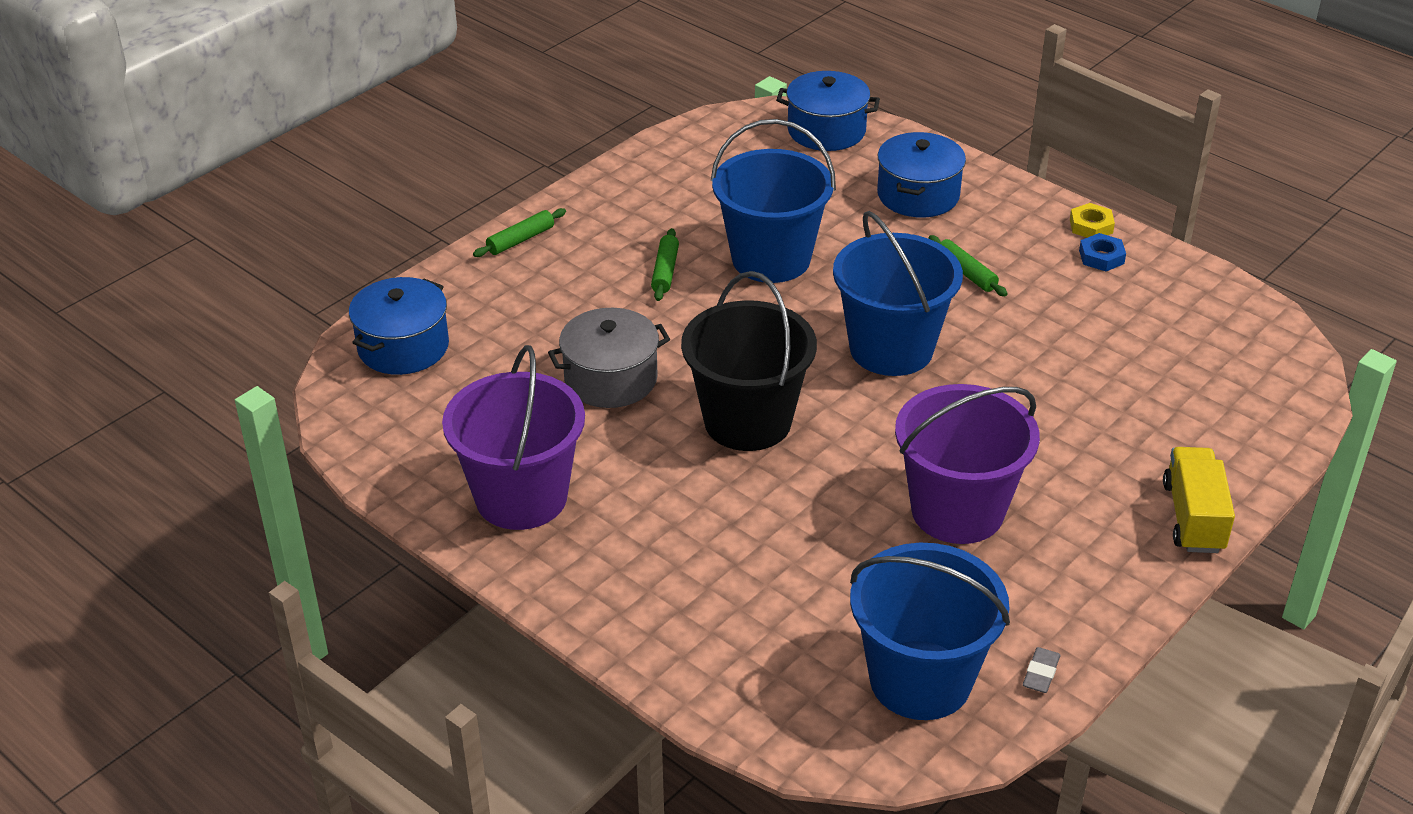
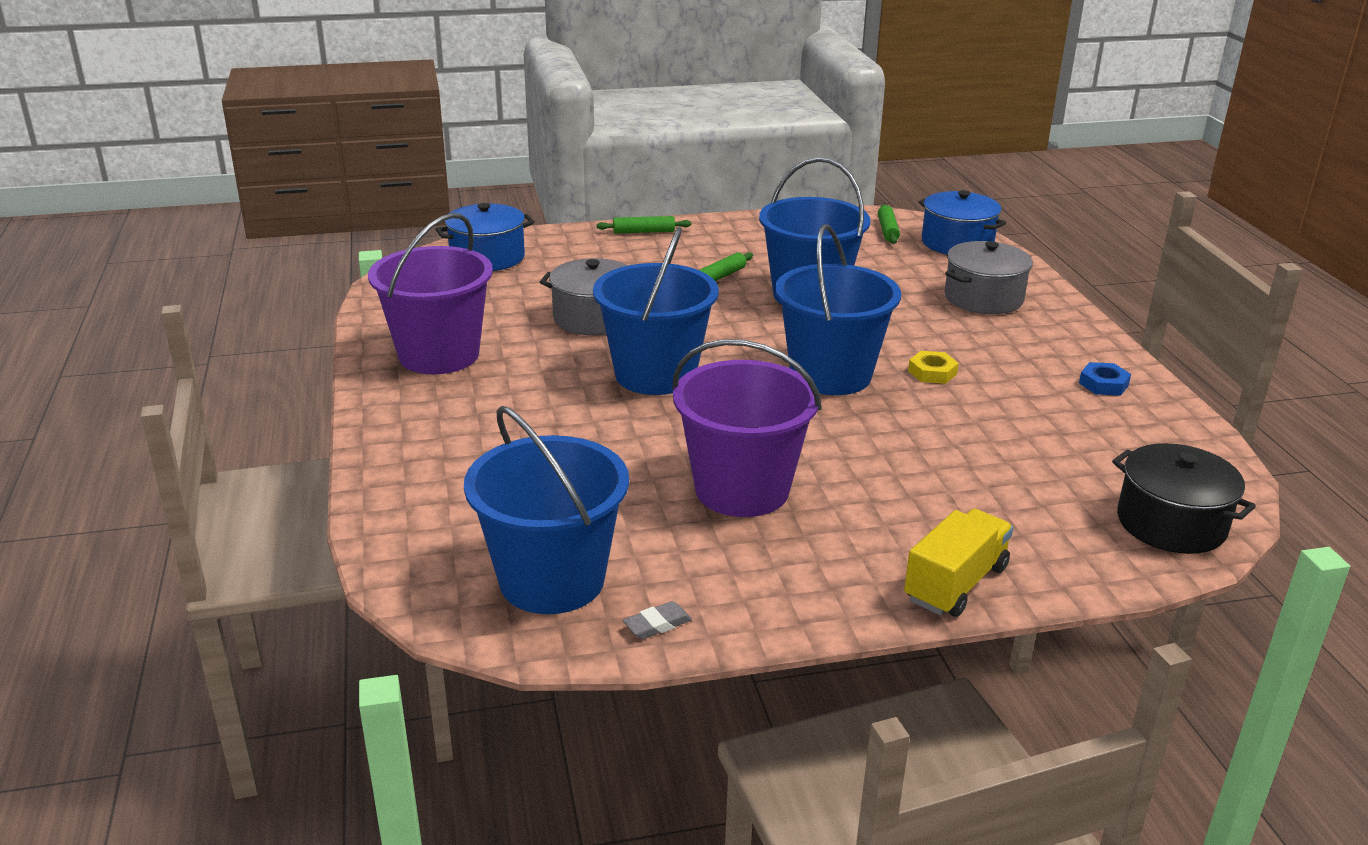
camera: 35 degrees right, 10 degrees down
black bucket [681,271,817,451] -> blue bucket [593,227,719,395]
blue pot [877,132,966,218] -> grey pot [944,241,1033,314]
green rolling pin [929,235,1008,296] -> green rolling pin moved to [878,204,900,244]
yellow nut [1070,203,1115,238] -> yellow nut moved to [908,351,959,384]
none -> black pot [1112,443,1256,554]

